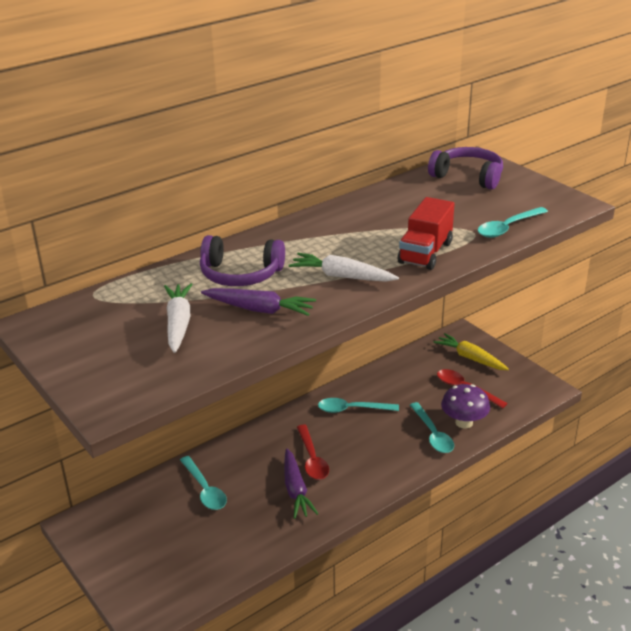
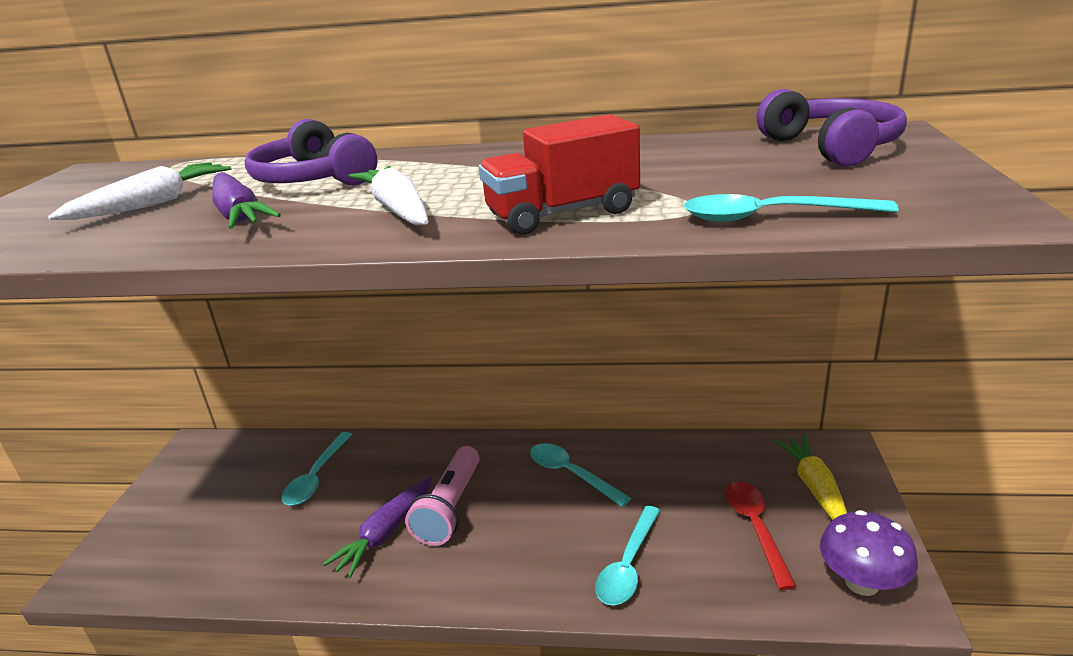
camera: 45 degrees right, 5 degrees down
red spoon [297,425,329,480] -> pink flashlight [405,446,480,546]
purple mushroom [441,384,490,429] -> purple mushroom moved to [820,510,918,596]

